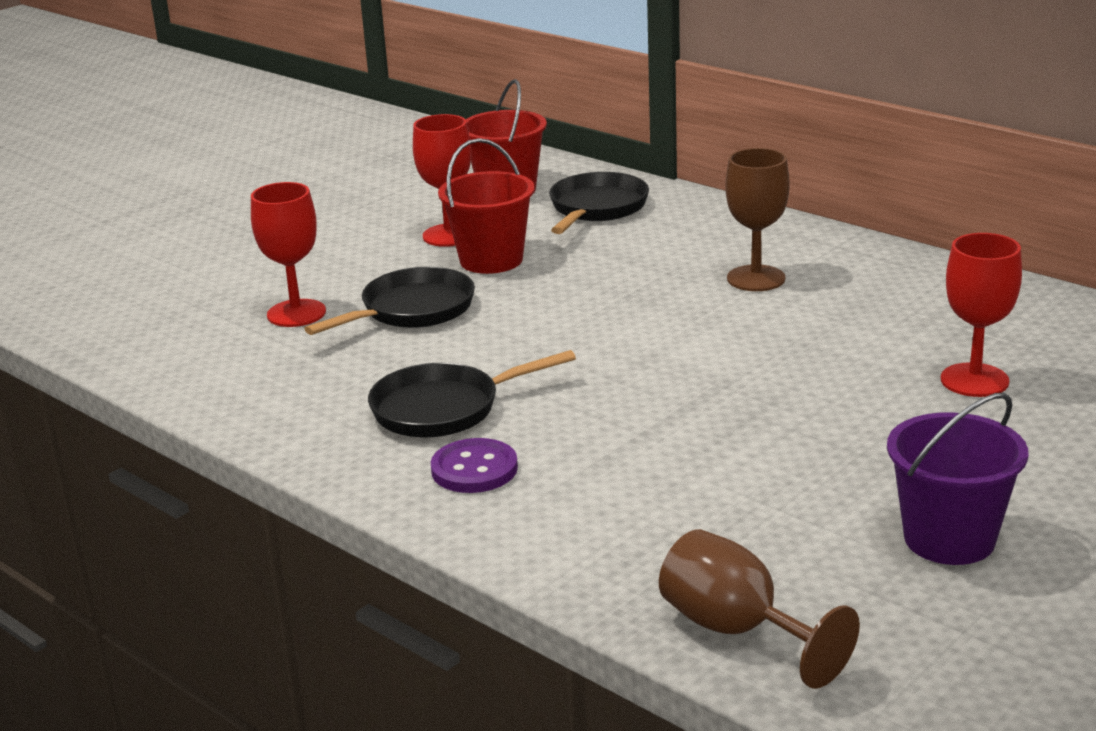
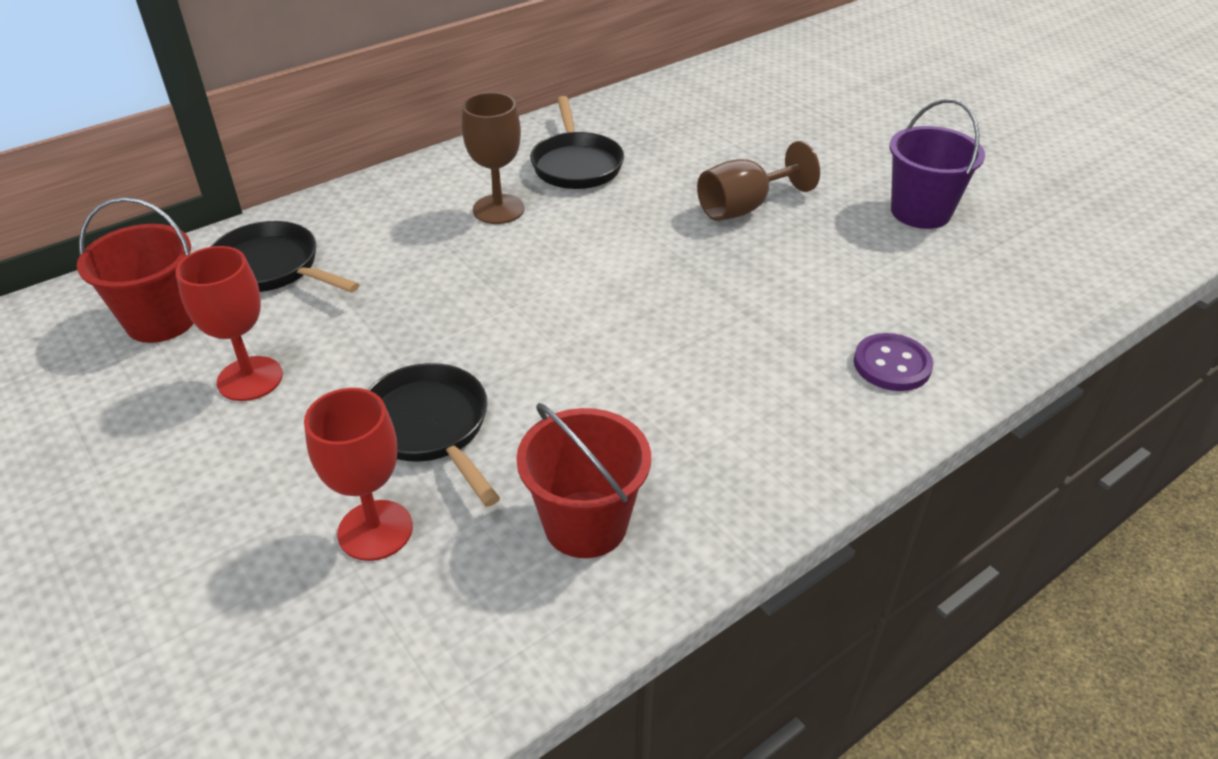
camera: 80 degrees left, 15 degrees up
black pan [368,350,576,437] -> black pan moved to [530,96,624,189]
purple button [431,438,518,493] -> purple button moved to [854,333,933,391]
red bucket [438,138,535,274] -> red bucket moved to [516,403,651,558]
brown goblet [659,529,860,689] -> brown goblet moved to [697,141,820,221]
red goblet [941,233,1022,397] -> none

